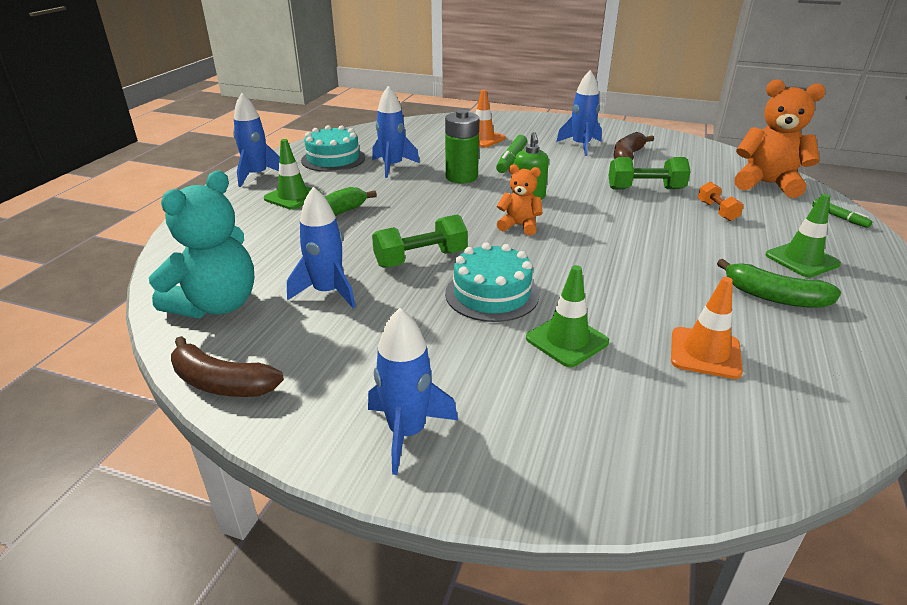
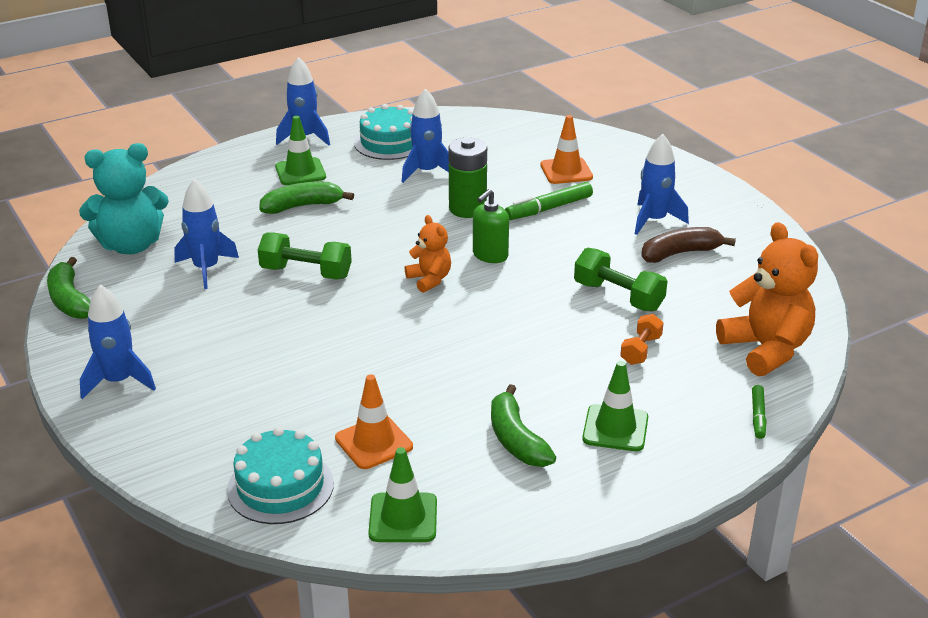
camera: 40 degrees right, 0 degrees up
brown banana [171,336,284,397] -> green banana [47,257,91,319]
turquoise cake [445,242,539,322] -> turquoise cake moved to [227,427,334,524]
green traffic cone [526,265,609,367] -> green traffic cone moved to [368,447,437,542]

